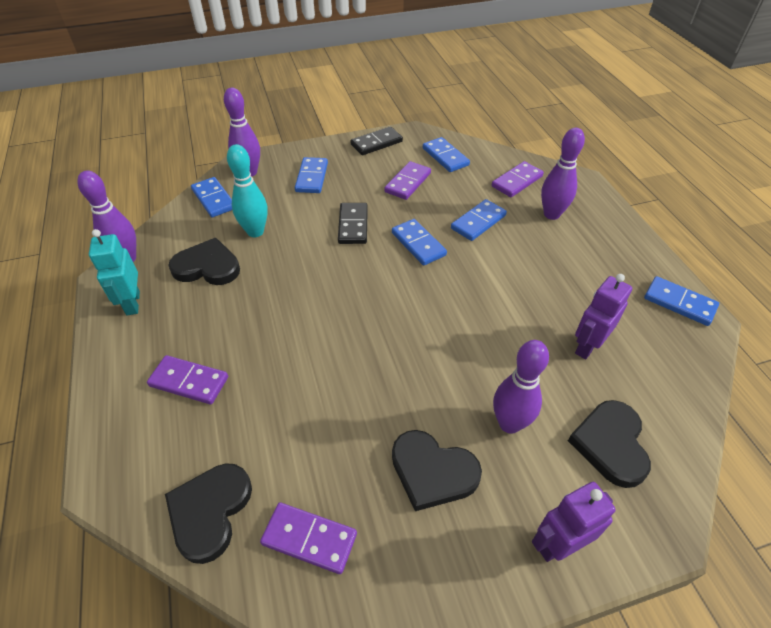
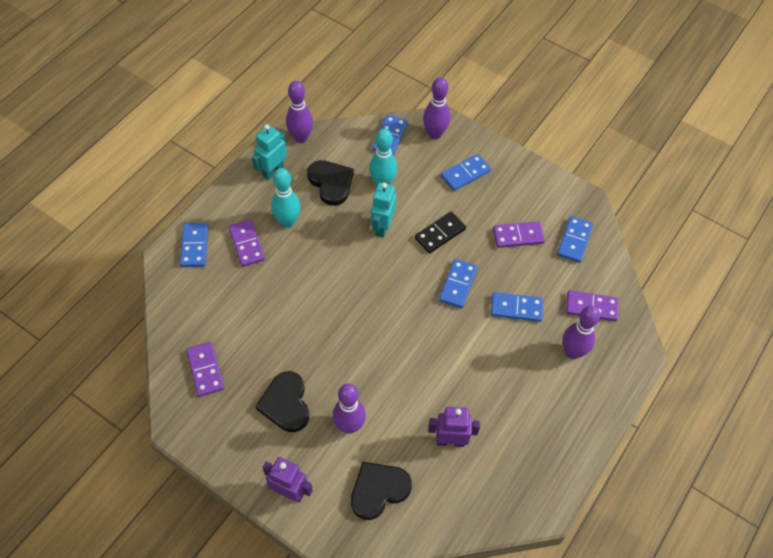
camera: 50 degrees right, 10 degrees up
black heart [165,463,252,564] -> none
black domino [350,126,403,155] -> none
blue domino [644,276,719,326] -> blue domino moved to [180,223,208,267]
none -> turquoise bowling pin [271,168,300,228]
none -> turquoise robot [371,183,396,237]

